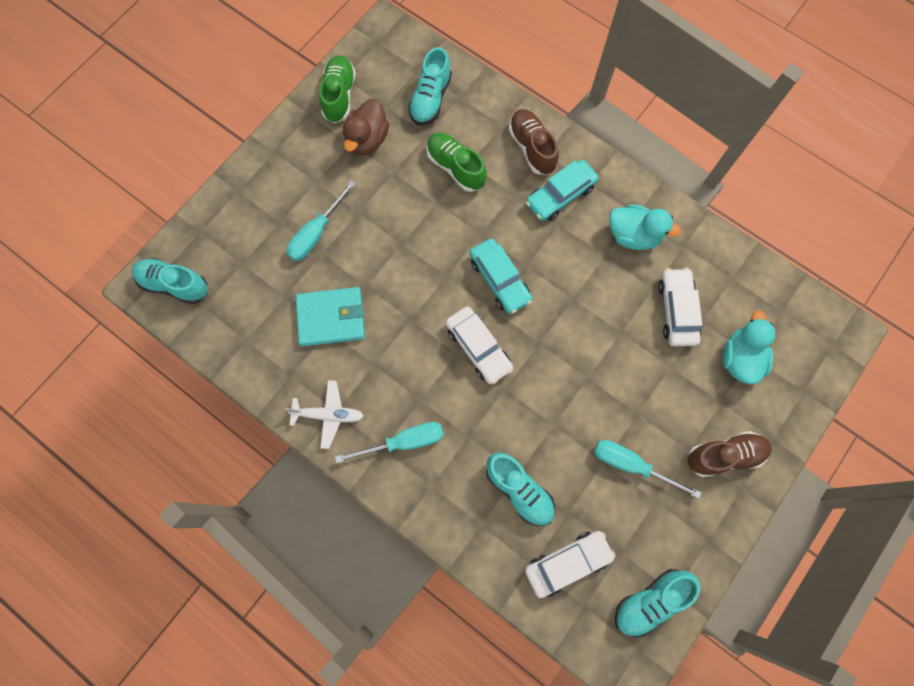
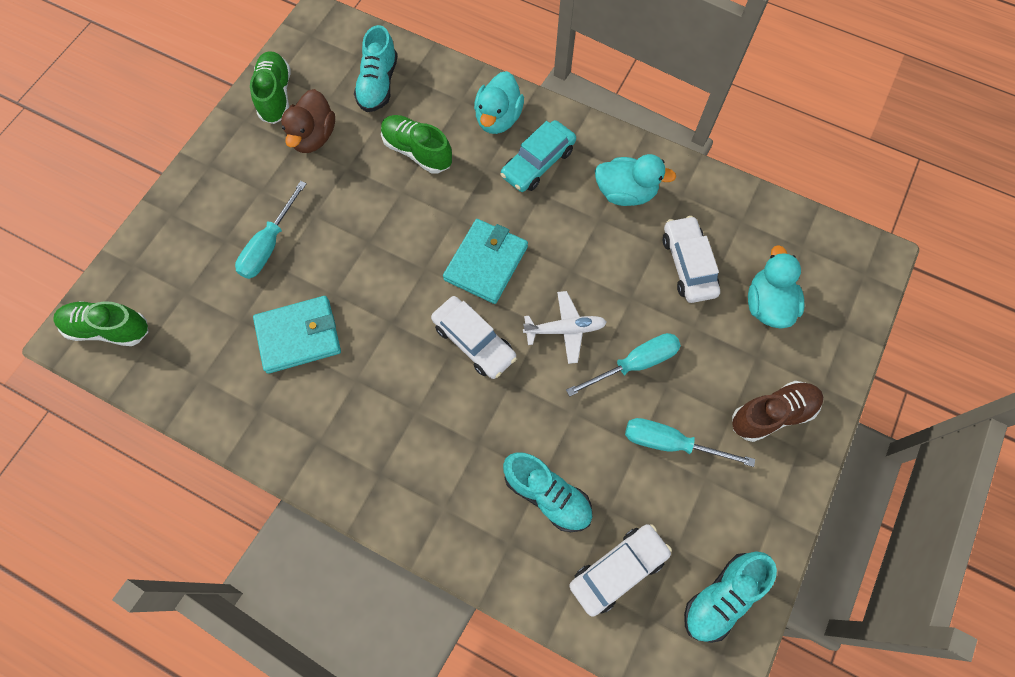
camera: 10 degrees left, 5 degrees down
turquoise shoe [132,258,208,304] -> green shoe [53,301,148,346]
white plane [285,380,364,449] -> white plane moved to [523,291,607,364]
turquoise screwdriver [335,422,444,464] -> turquoise screwdriver moved to [566,333,681,397]
turquoise car [469,238,532,314] -> turquoise wallet [443,219,528,304]
brown shoe [509,109,559,175] -> turquoise duck [474,71,524,134]

